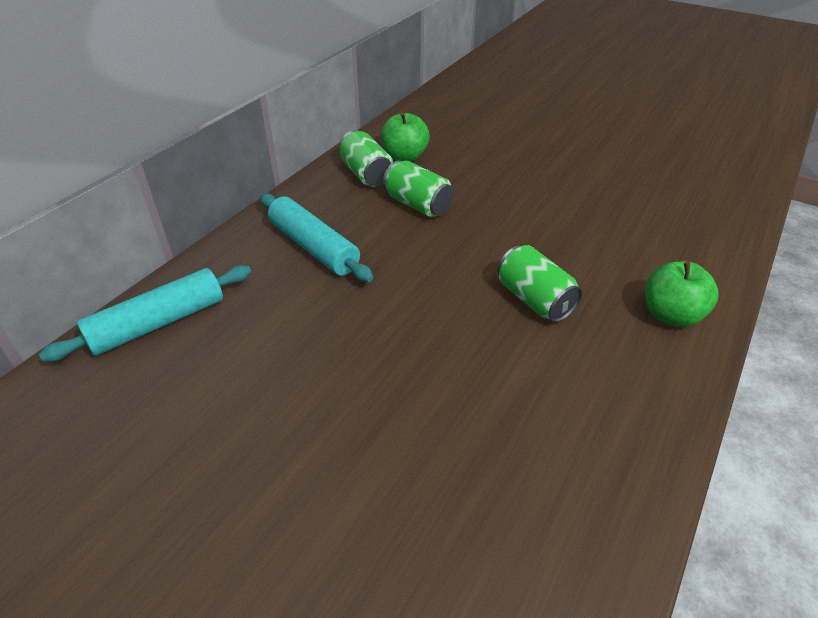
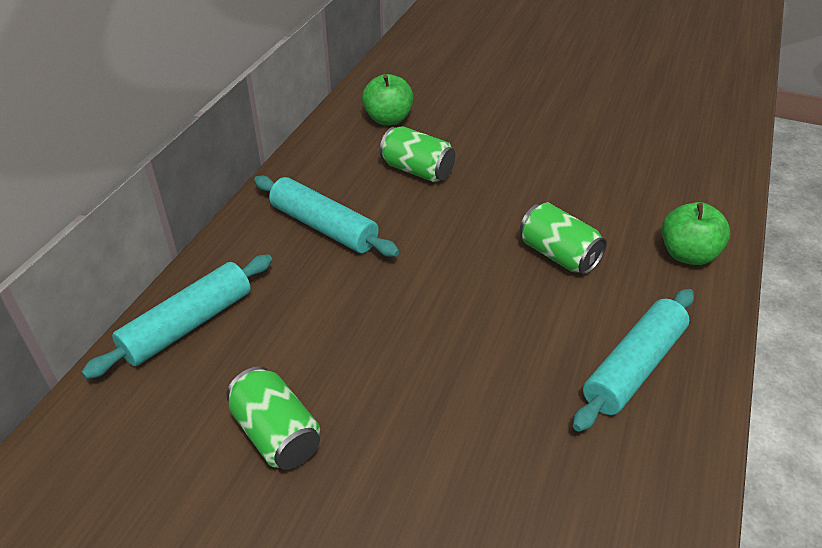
camera: 10 degrees left, 0 degrees up
green can [339,130,393,187] -> green can moved to [226,366,320,470]
none -> turquoise rolling pin [573,289,694,432]

